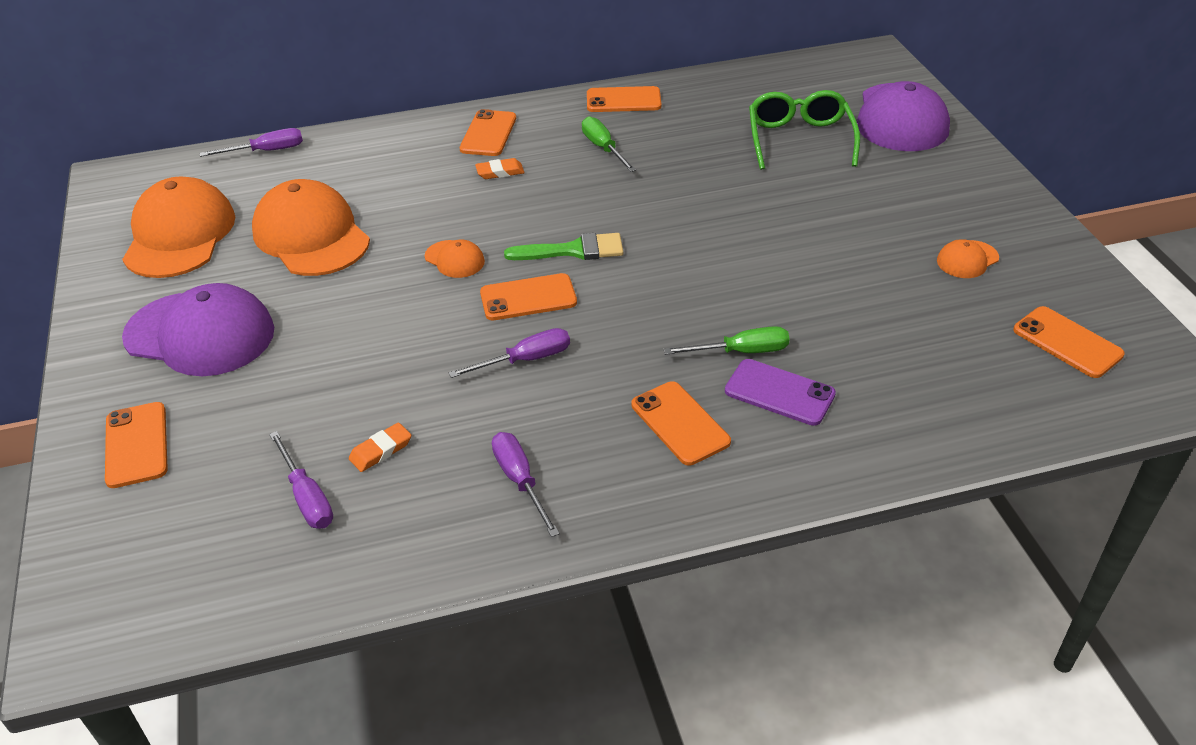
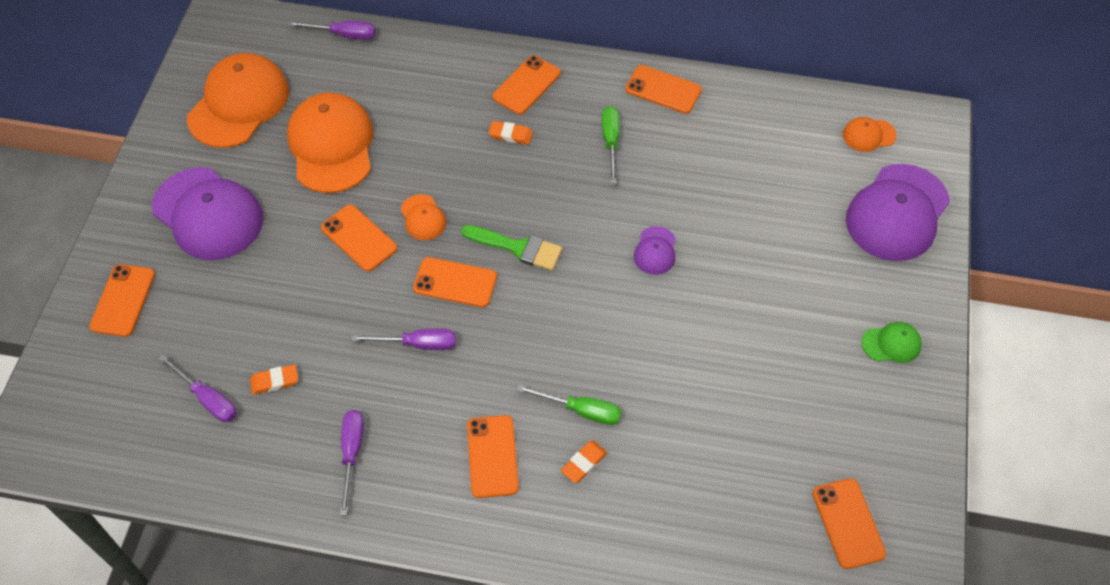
camera: 25 degrees right, 15 degrees up
purple screwdriver [269,431,333,529] -> purple screwdriver turned 45 degrees counterclockwise [158,354,237,422]
purple phone [725,359,836,426] -> orange eraser [561,441,607,483]
green glasses [749,90,860,170] -> none
orange cap [937,239,999,278] -> orange cap moved to [843,117,897,152]
none -> orange phone [321,205,397,271]
none -> purple cap [634,226,676,275]
none -> green cap [862,322,922,363]

